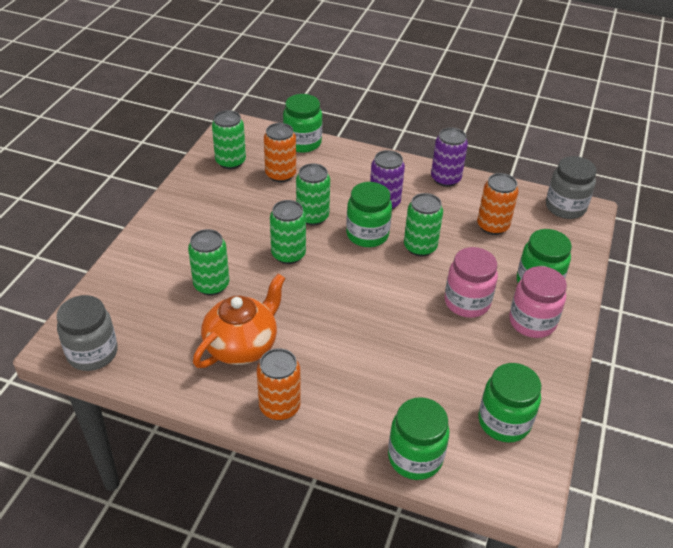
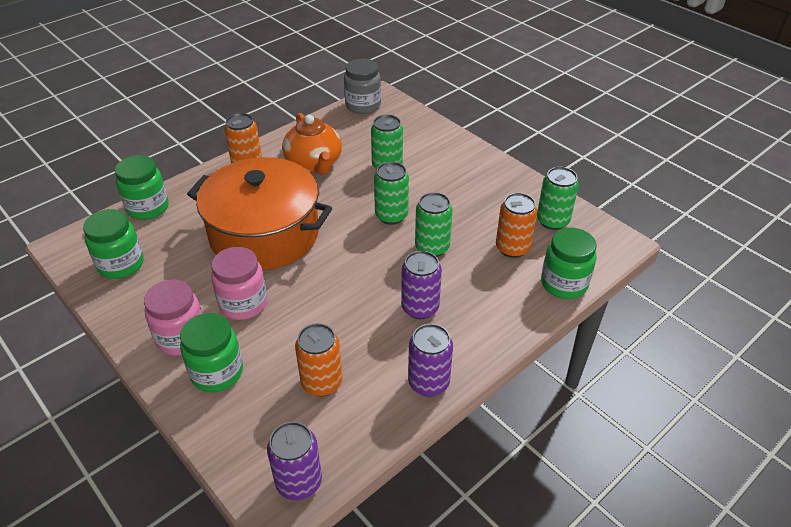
camera: 120 degrees right, 0 degrees up
green jar [346,182,392,247] -> none
green can [404,193,443,257] -> none
grey jar [546,156,597,219] -> purple can [267,422,322,500]
none -> orange pot [187,157,332,271]

